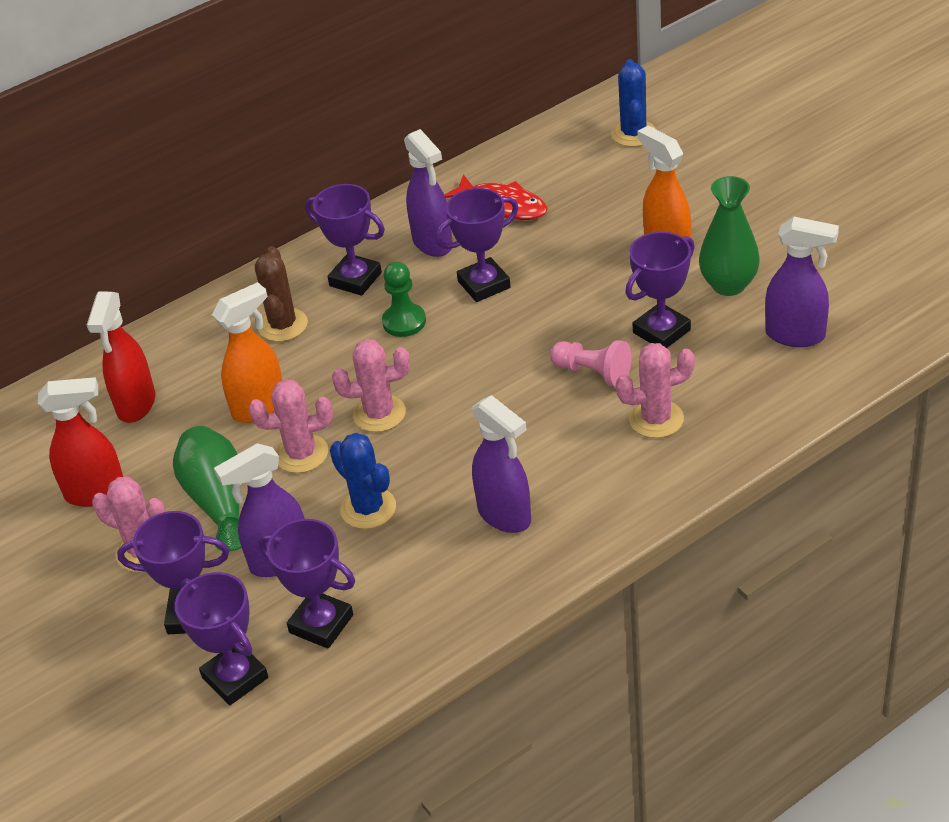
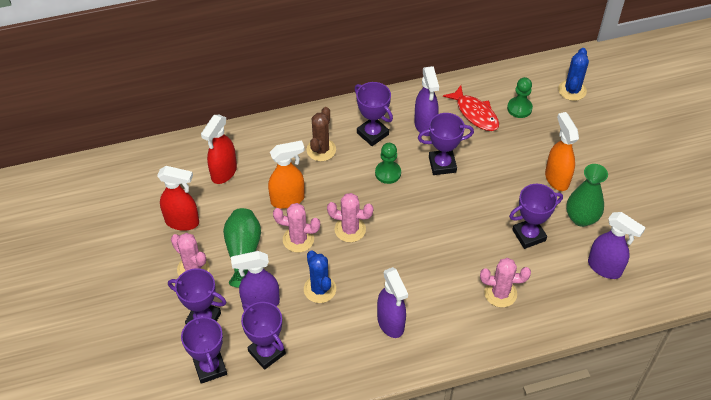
camera: 15 degrees right, 10 degrees up
pink pawn [550,340,632,387] -> none
none -> green pawn [507,77,533,118]

